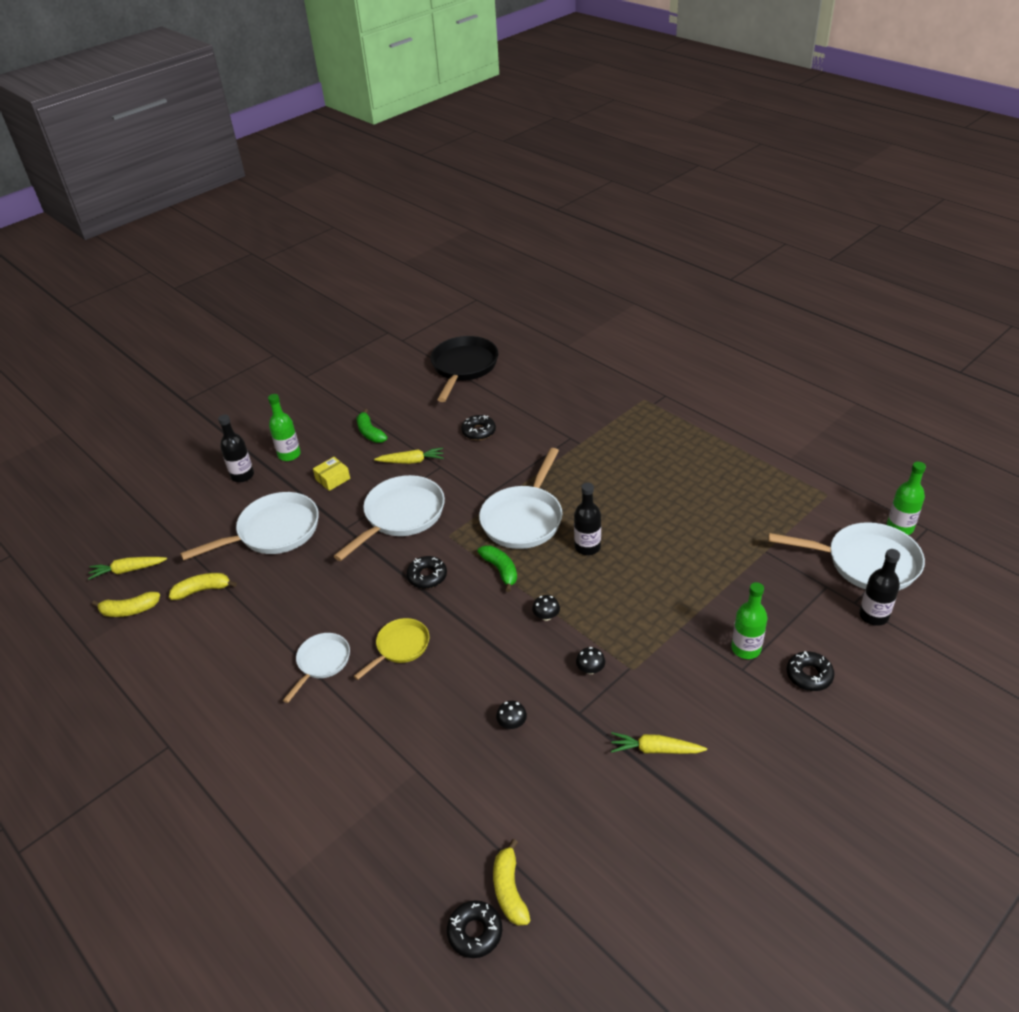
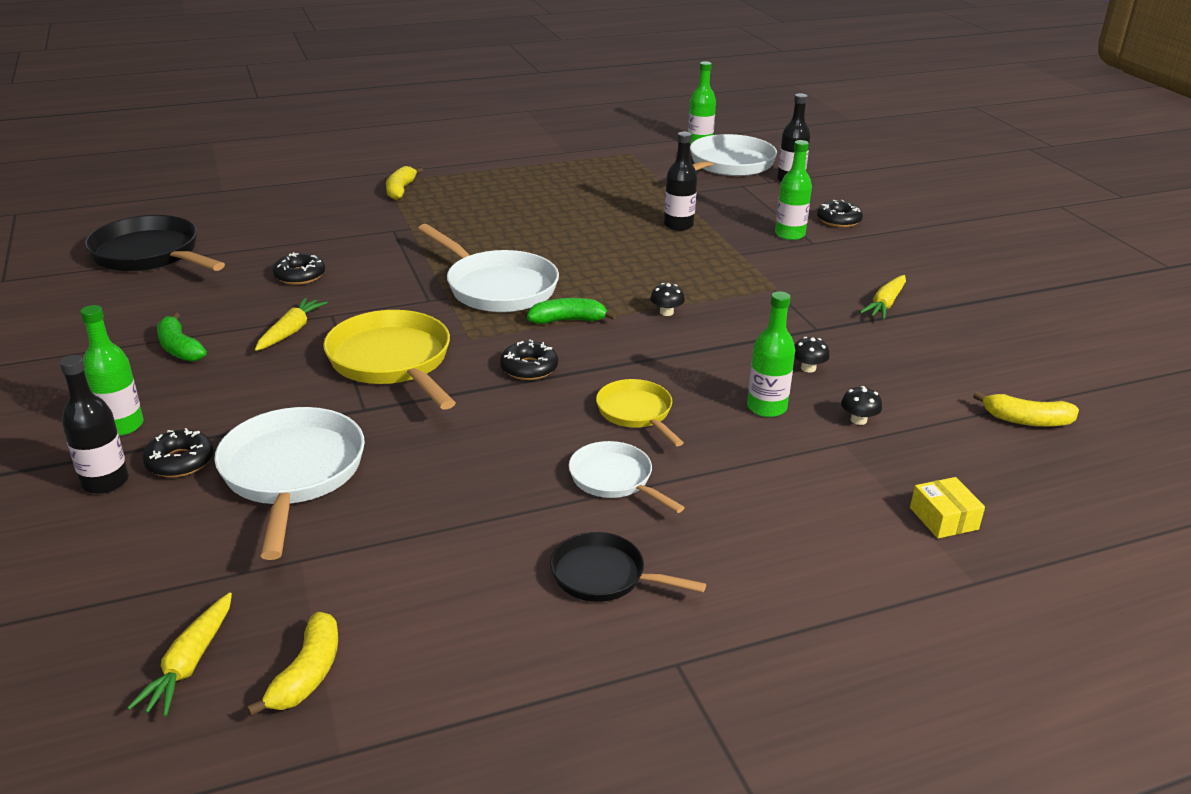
camera: 70 degrees left, 10 degrees down
yellow banana [169,573,236,600] -> yellow banana moved to [386,166,423,200]
yellow box [313,457,350,491] -> yellow box moved to [910,477,985,539]
white pan [334,475,445,561] -> yellow pan [323,310,456,410]
green banana [357,409,388,443] -> green banana turned 60 degrees clockwise [157,313,207,362]
black donut [447,900,502,958] -> black donut moved to [143,428,214,478]
black bottle [574,483,601,555] -> black bottle moved to [664,132,697,231]
black mushroom [576,647,605,674] -> black mushroom moved to [841,386,882,425]
none -> black pan [550,532,706,602]
none -> green bottle [747,291,795,417]

